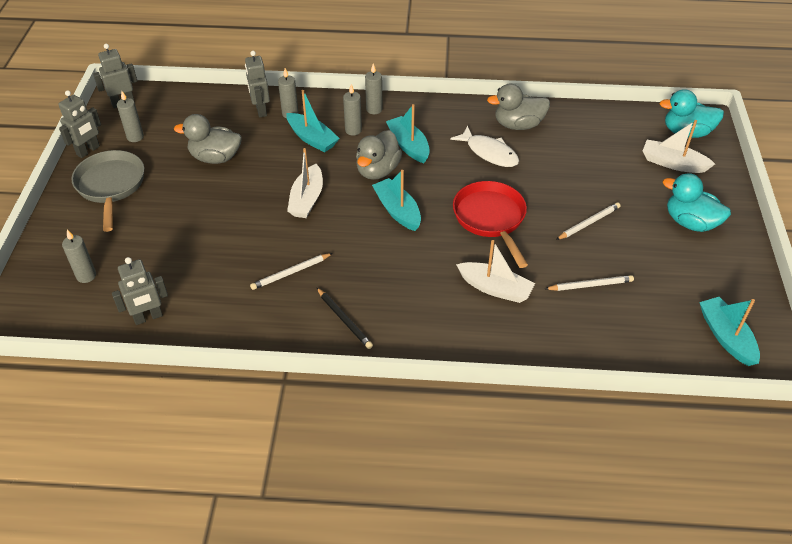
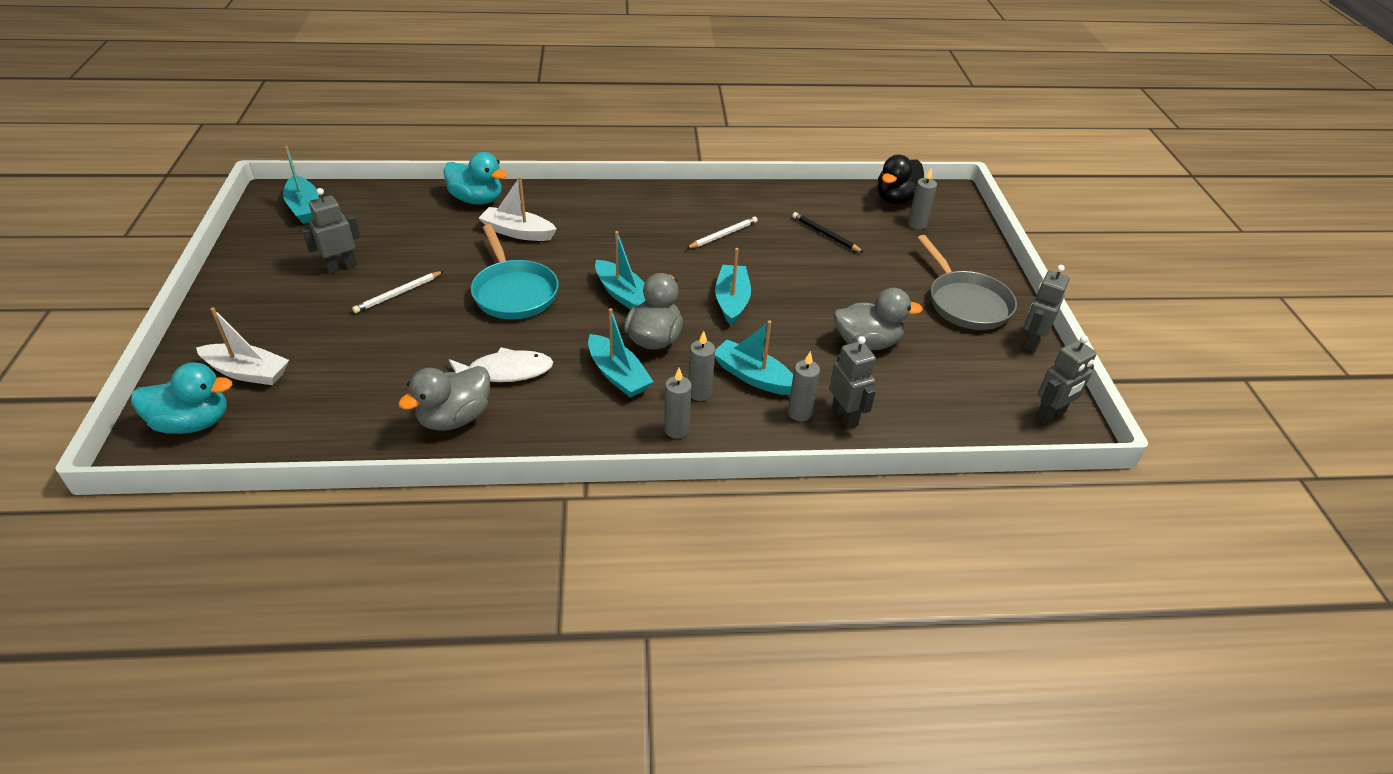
camera: 170 degrees right, 5 degrees down
grey robot [112,257,168,325] -> grey robot moved to [302,188,360,274]
grey candle [117,91,144,142] -> none
white boat [287,148,323,218] -> turquoise boat [715,248,751,326]
black pencil [317,288,373,349] -> black pencil moved to [792,212,864,253]
white fish [450,126,519,167] -> white fish turned 135 degrees clockwise [449,347,553,382]
red pan [453,181,528,268] -> turquoise pan [471,224,559,319]
grey duck [487,84,550,130] -> grey duck turned 150 degrees clockwise [398,366,490,431]
white pencil [545,275,634,291] -> none
turquoise duck [663,173,731,232] -> turquoise duck moved to [443,152,507,205]
none -> black duck [877,155,924,204]

